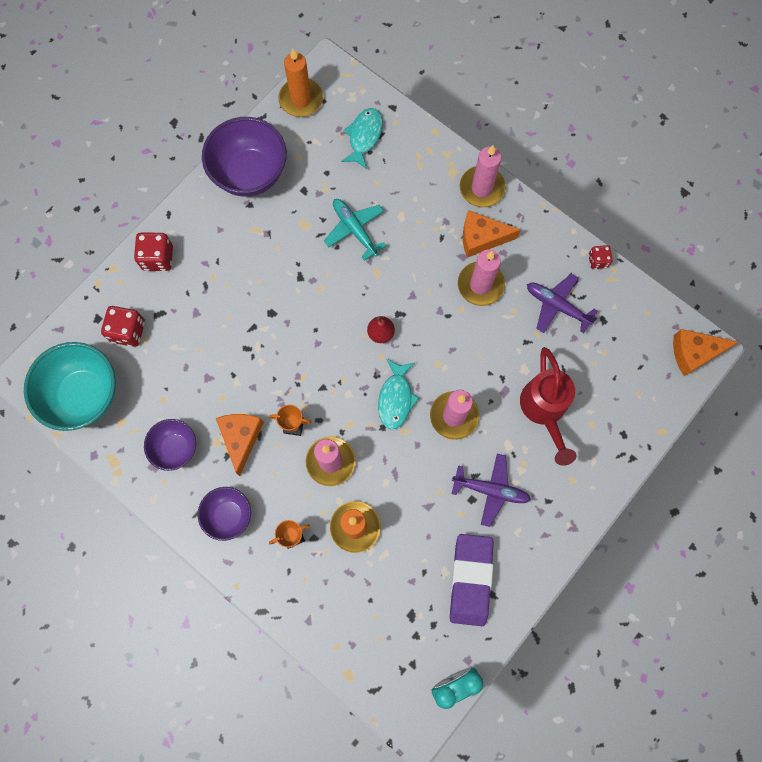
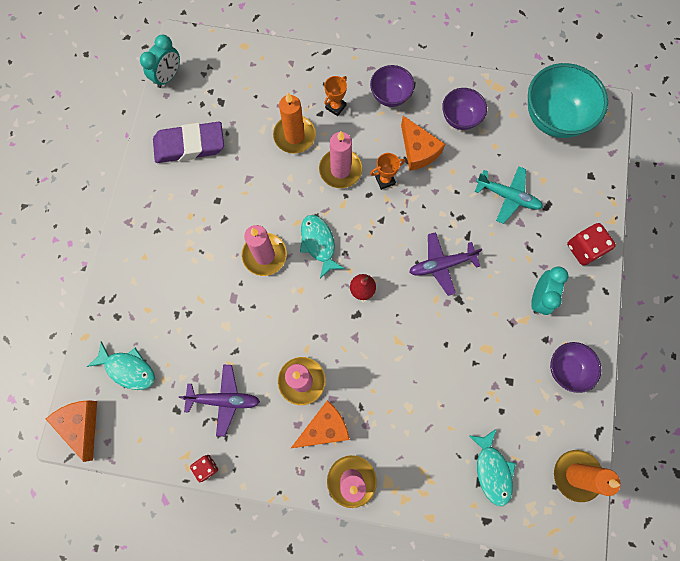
camera: 150 degrees right, 0 degrees up
red dice [101,306,145,347] -> none
purple bowl [202,117,287,197] -> purple bowl [550,342,601,393], size x0.58
turquoise plane [324,199,386,260] -> turquoise plane moved to [475,166,543,224]
purple eraser [450,534,494,626] -> purple eraser turned 75 degrees counterclockwise [153,122,224,163]
purple plane [452,454,531,527] -> purple plane moved to [409,232,482,296]
red watering can [520,347,576,466] -> none
orange cheese [673,329,738,376] -> orange cheese turned 75 degrees counterclockwise [46,400,97,462]
none -> turquoise fish [87,341,155,390]
none -> turquoise clock [531,266,569,315]

